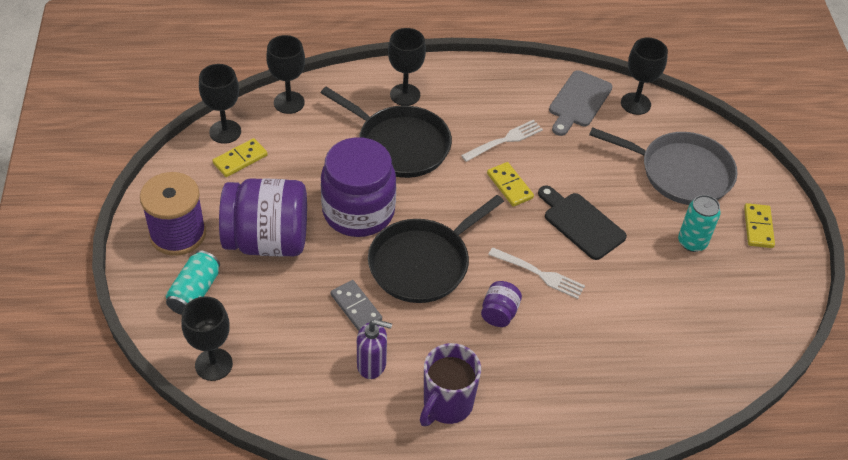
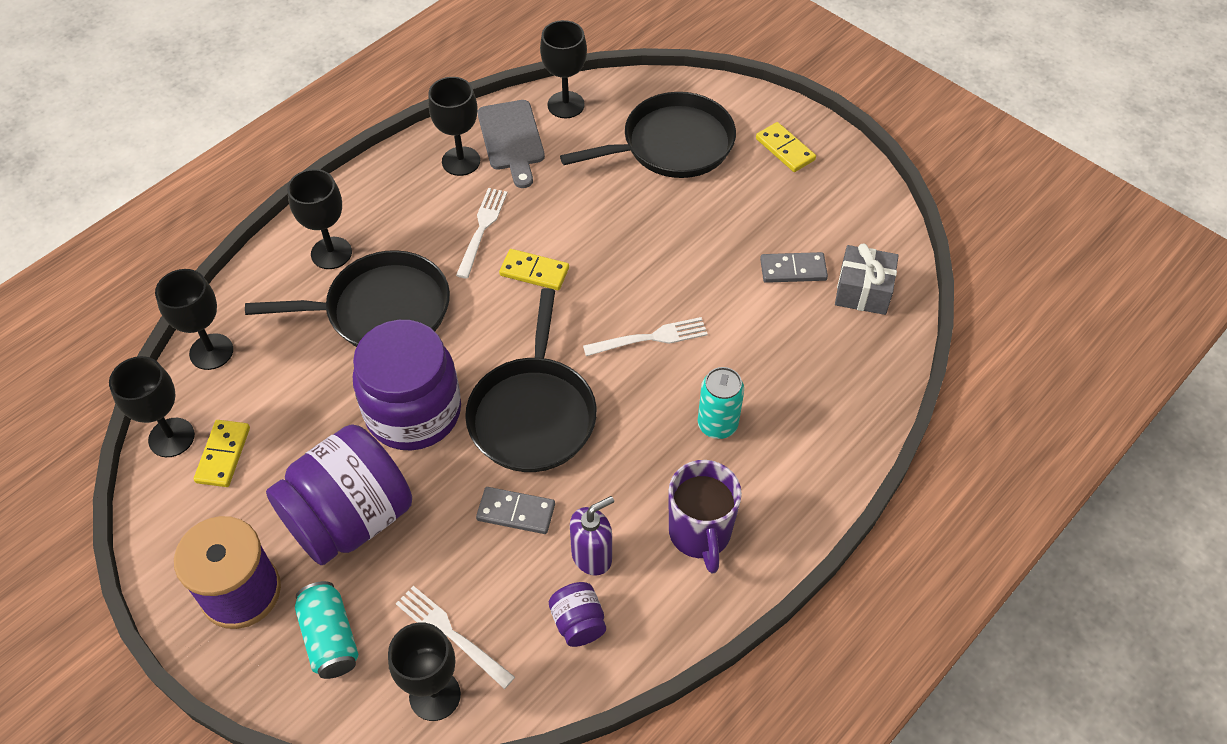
camera: 40 degrees left, 5 degrees up
purple jar [481,281,522,327] -> purple jar moved to [549,582,606,647]
black cutting board [538,186,627,260] -> none
grey pan [589,127,737,205] -> black pan [560,92,736,178]
turquoise can [678,195,721,252] -> turquoise can moved to [697,367,744,439]
none -> white fork [396,586,515,689]
none -> black goblet [428,77,480,176]
none -> grey domino [760,252,828,283]
none -> grey gift [835,243,899,315]

